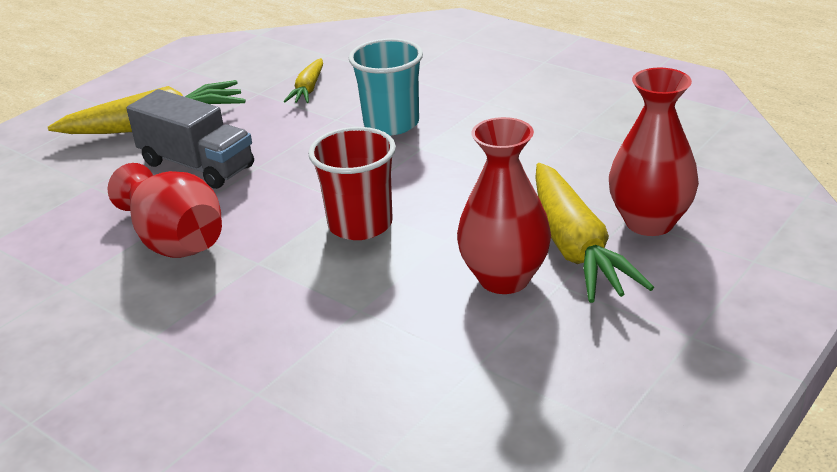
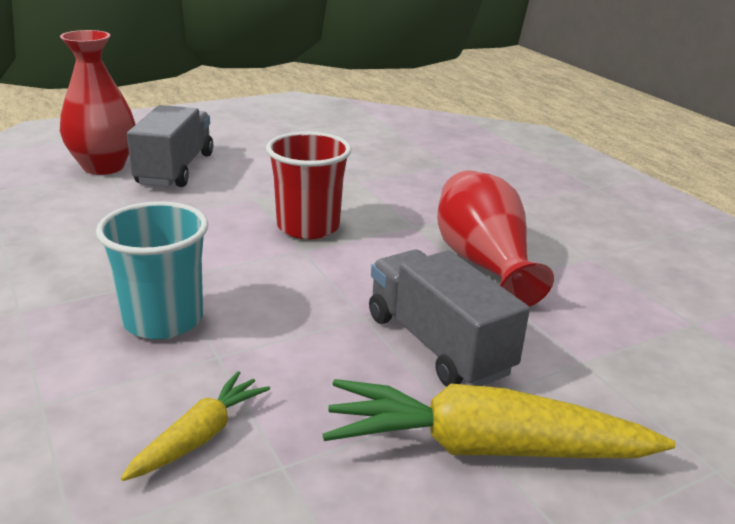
camera: 160 degrees left, 5 degrees down
red vase [457,117,551,294] -> none
yellow carrot [535,163,654,303] -> grey truck [127,105,213,187]

